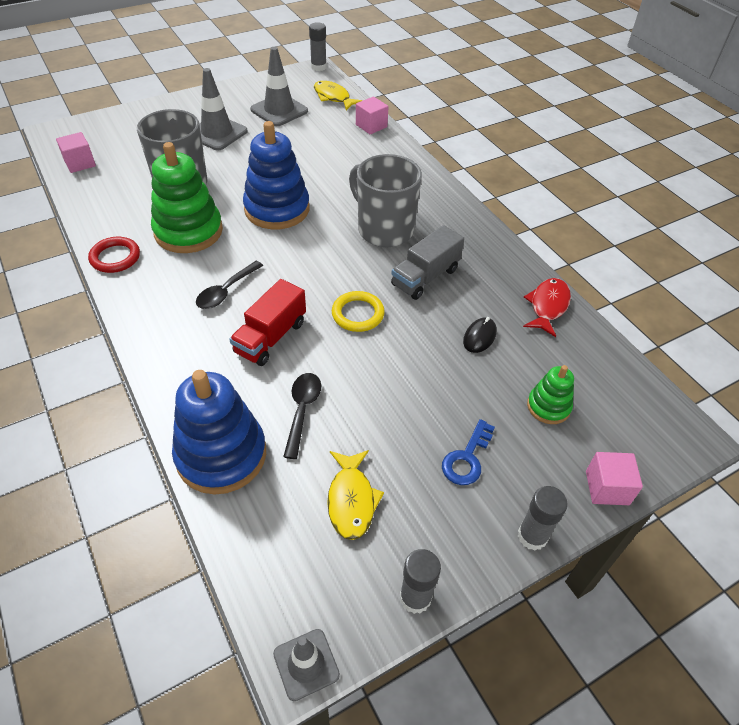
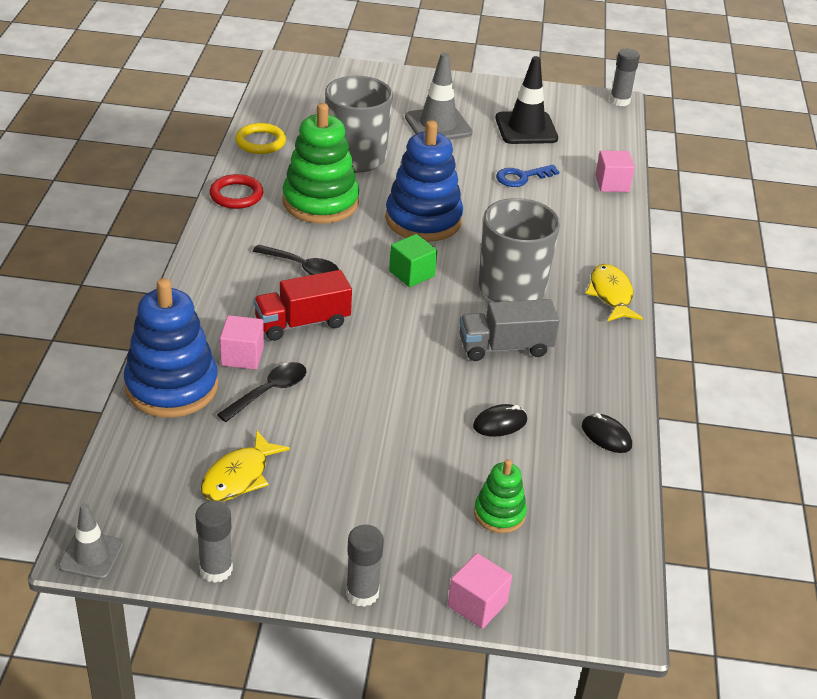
camera: 35 degrees right, 10 degrees down
pink cube [56,132,96,173] -> pink cube moved to [220,315,264,370]
black spoon [196,261,263,309] -> black spoon turned 135 degrees counterclockwise [253,245,339,275]
grey traffic cone [250,47,308,126] -> black traffic cone [495,56,558,144]
yellow fish [314,81,363,110] -> yellow fish moved to [586,264,643,321]
yellow ring [332,291,385,332] -> yellow ring moved to [235,123,286,154]
blue key [442,419,495,485] -> blue key moved to [496,165,559,187]
red fish [523,278,571,337] -> black mouse [582,413,632,453]
none -> green cube [389,234,437,287]

